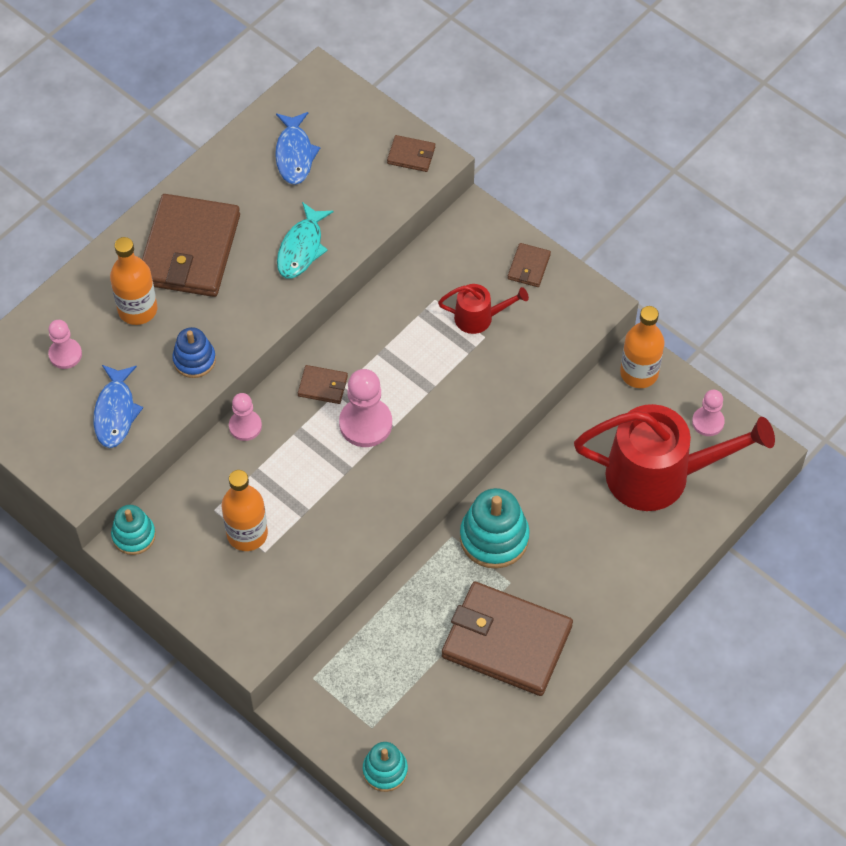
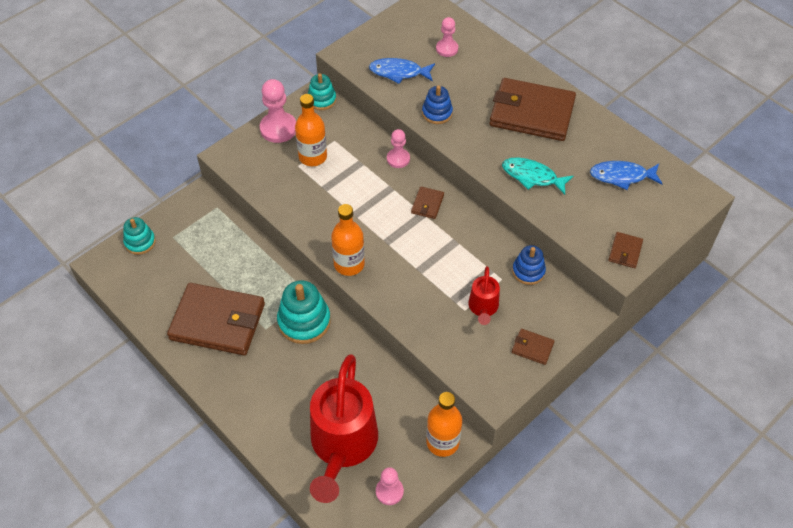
camera: 95 degrees right, 5 degrees down
orange bottle [110,237,157,325] -> orange bottle moved to [331,204,365,276]
pink pawn [339,369,392,447] -> pink pawn moved to [260,79,296,143]
brown wallet [442,582,573,696] -> brown wallet turned 75 degrees clockwise [167,283,265,355]
none -> blue stacking toy [512,245,546,285]

